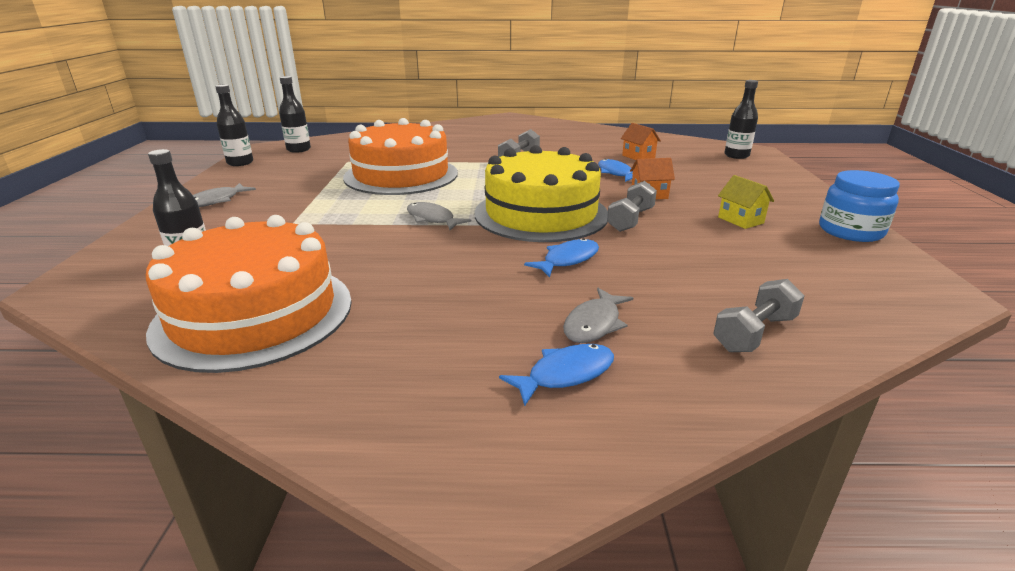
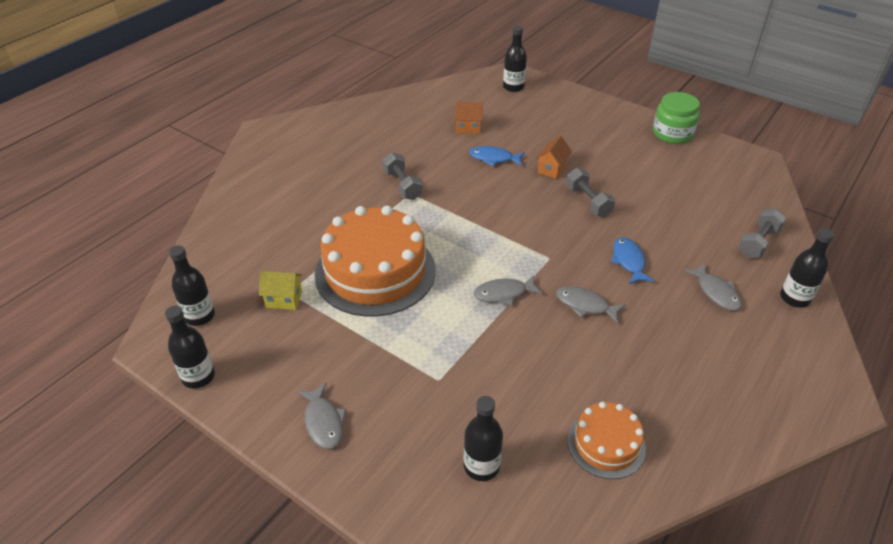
camera: 55 degrees left, 15 degrees up
orange cake [146,215,352,373] -> orange cake [568,401,646,479], size x0.52
yellow cake [474,145,608,242] -> none
blue fish [499,344,614,406] -> none
grey dumbbell [713,279,804,352] -> grey dumbbell turned 45 degrees clockwise [738,209,786,258]
yellow house [718,175,774,229] -> yellow house moved to [259,271,302,310]
blue jar [819,170,900,242] -> green jar [653,92,700,144]
none -> grey fish [556,286,626,324]
none -> black bottle [780,228,835,308]

